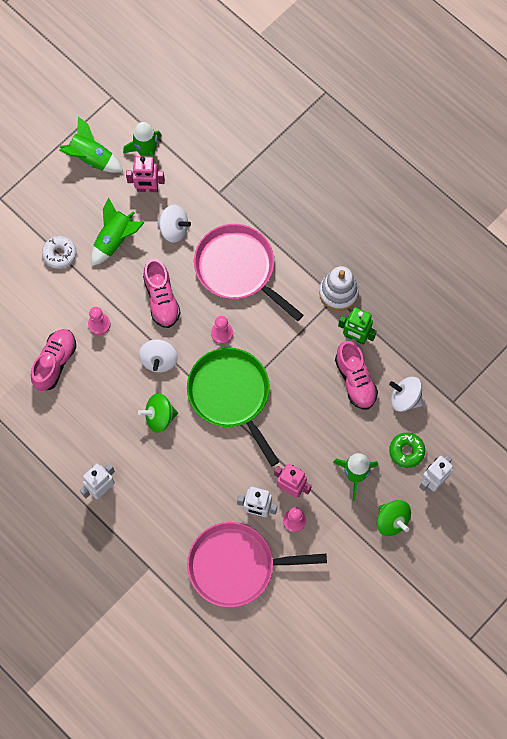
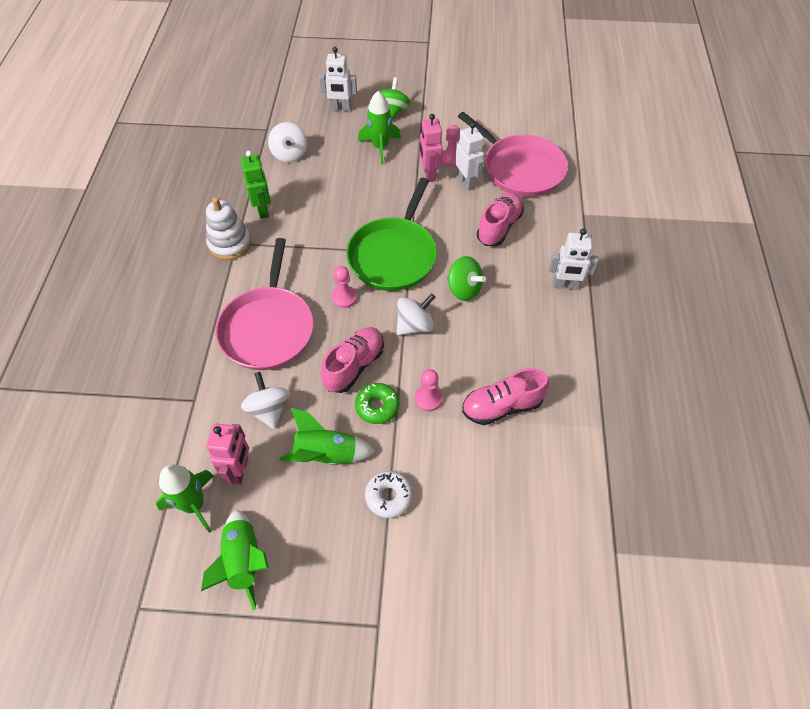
camera: 130 degrees left, 15 degrees down
pink robot [126,156,165,192] -> pink robot turned 45 degrees clockwise [206,423,249,484]
pink shoe [335,341,378,410] -> pink shoe moved to [477,192,524,246]
green donut [389,433,425,468] -> green donut moved to [355,383,400,424]

